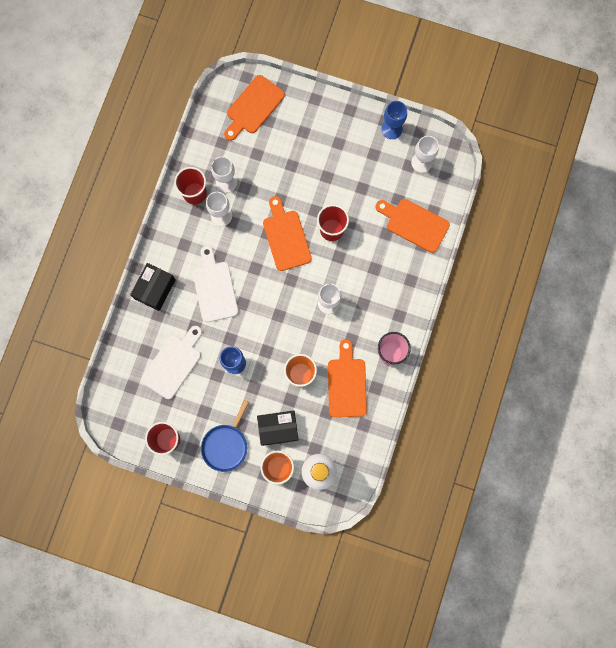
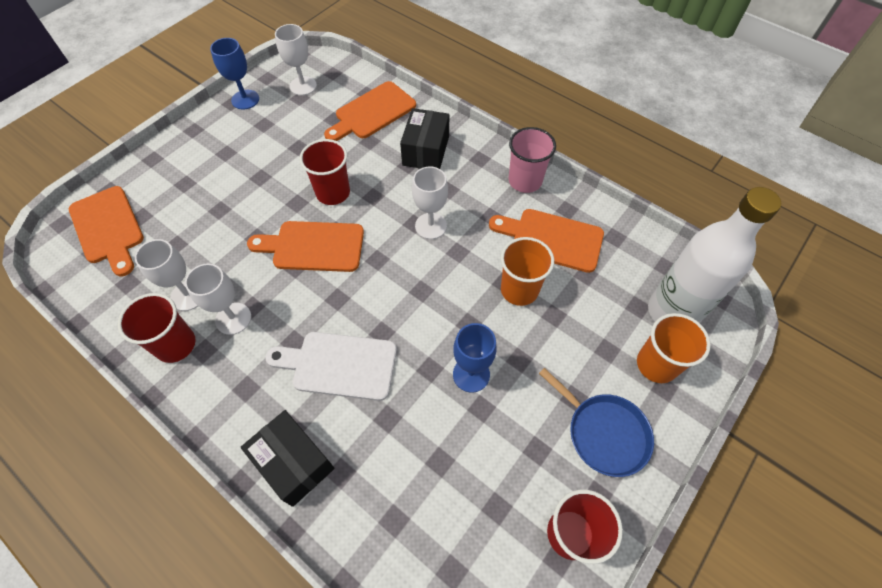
camera: 70 degrees left, 20 degrees down
white cutting board [141,326,202,399] -> none
black box [257,410,299,446] -> black box moved to [400,108,449,169]

